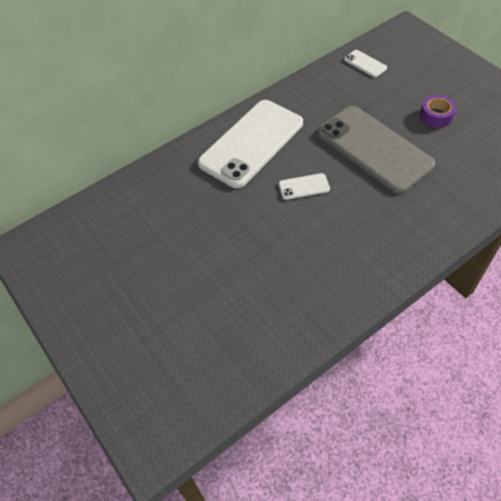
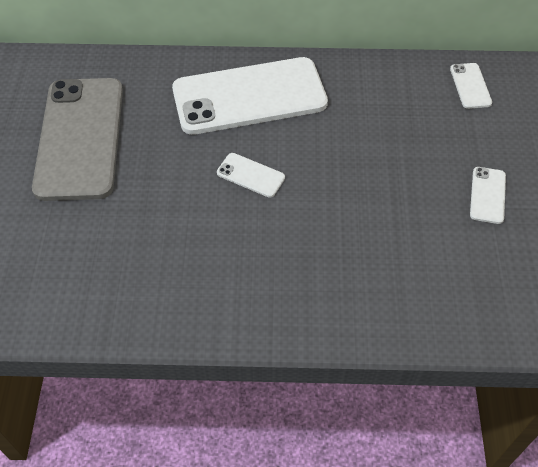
camera: 35 degrees right, 0 degrees up
grey phone [318,106,435,194] -> grey phone moved to [32,78,123,201]
purple tape [420,95,456,127] -> white phone [470,167,506,224]

